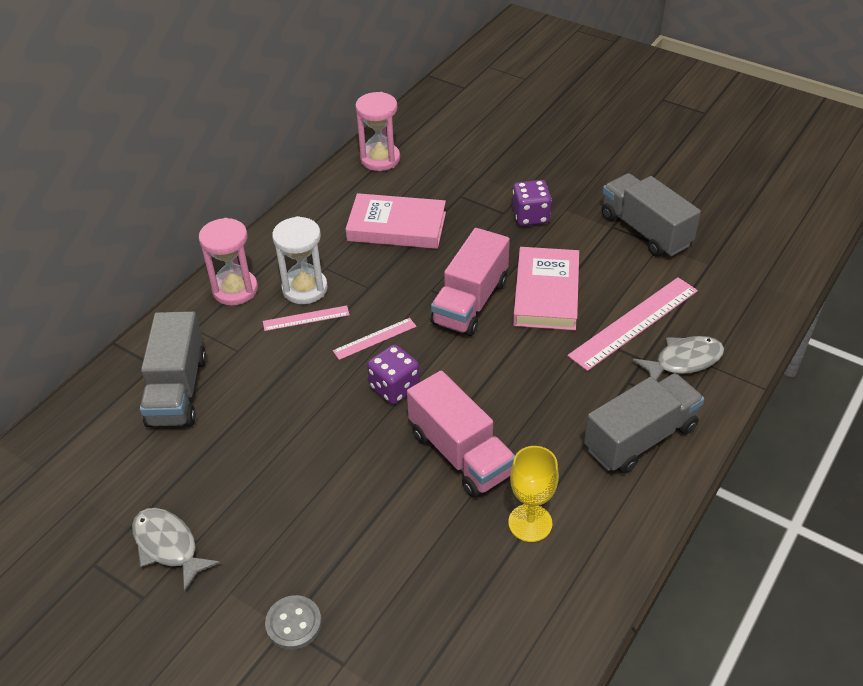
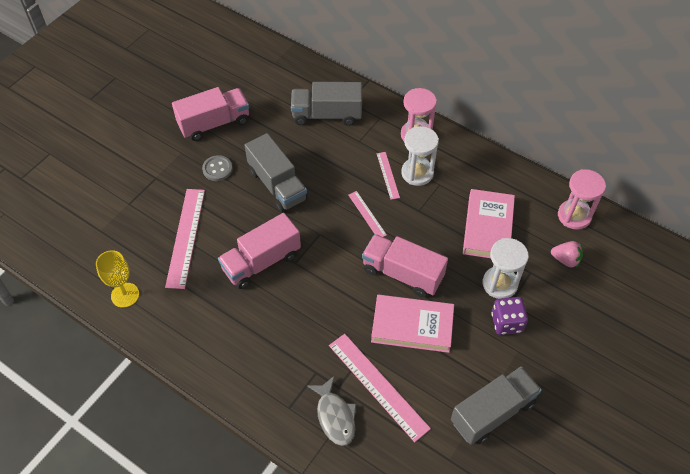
camera: 90 degrees right, 10 degrees up
grey fish [132,508,220,592] -> pink truck [172,87,249,141]
grey button [265,595,322,650] -> grey button moved to [202,155,233,181]
purple dice [367,344,420,404] -> none
yellow goblet [508,446,559,542] -> yellow goblet moved to [96,250,139,308]
grey truck [584,373,704,473] -> grey truck moved to [245,133,308,212]
none -> pink ruler [165,189,205,289]
none -> white hourglass [483,238,529,299]
none -> pink strawberry [551,241,583,268]

